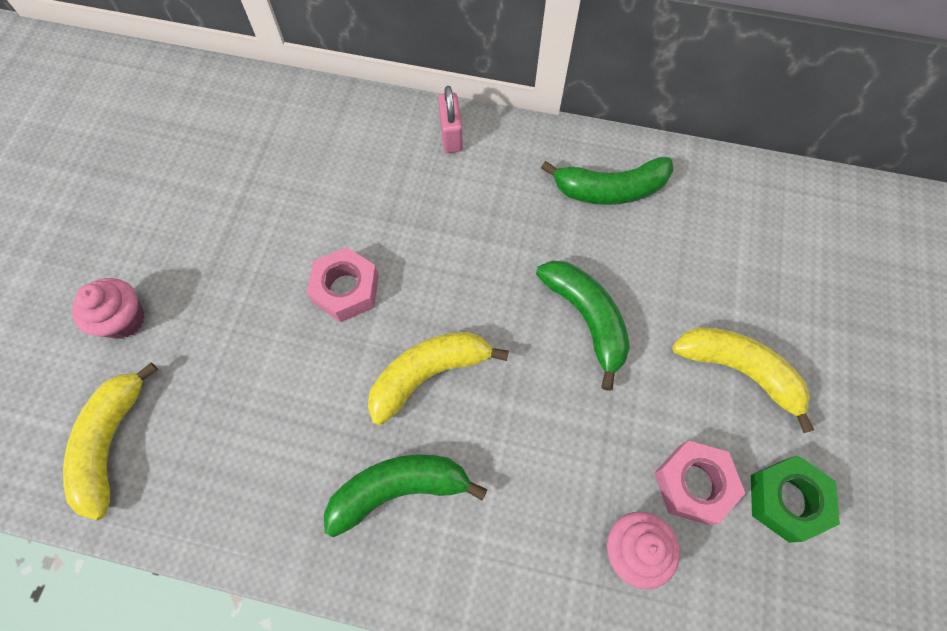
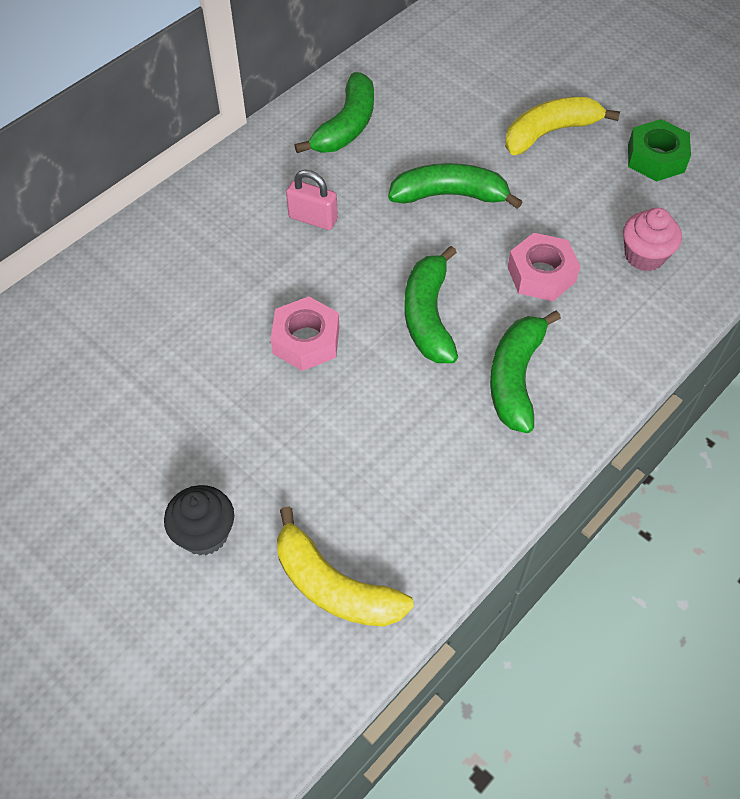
camera: 60 degrees left, 10 degrees down
pink cupcake [72,278,144,339] -> black cupcake [164,485,234,555]
yellow banana [368,332,509,425] -> green banana [405,246,458,363]
pink padlock [438,86,463,153] -> pink padlock moved to [286,170,338,230]
pink nut [654,440,745,525] -> pink nut moved to [508,233,581,301]

